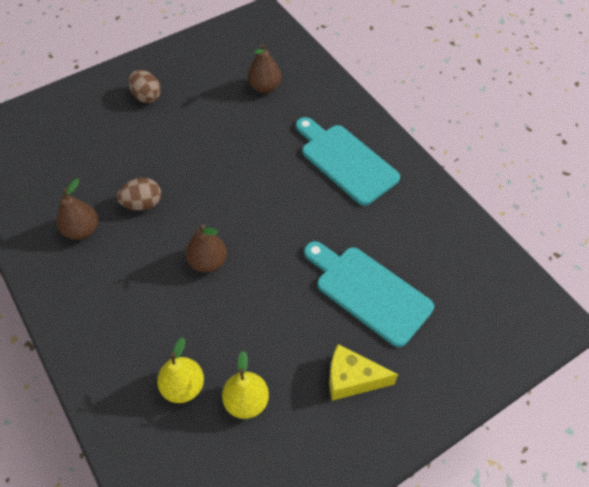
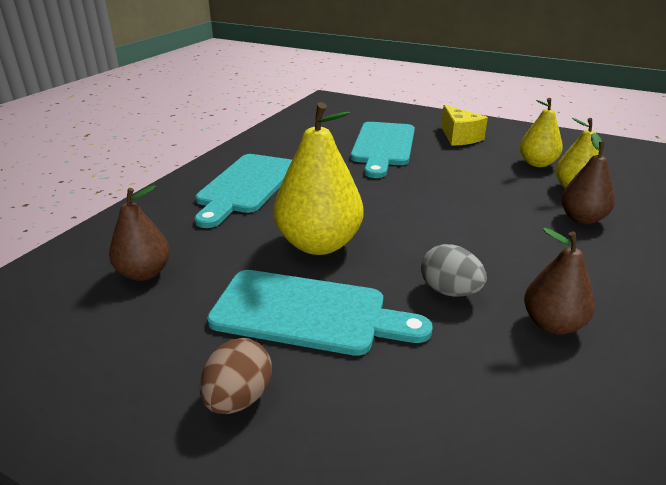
camera: 120 degrees left, 25 degrees down
brown egg [117,178,161,211] -> grey egg [421,244,487,297]
brown pear [186,225,227,273] -> brown pear moved to [561,133,615,224]
none -> turquoise cutting board [207,270,433,356]
none -> yellow pear [274,102,363,255]

